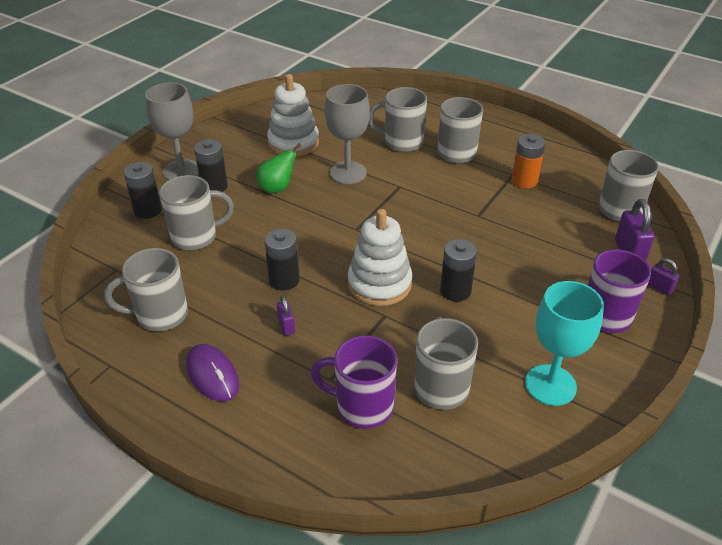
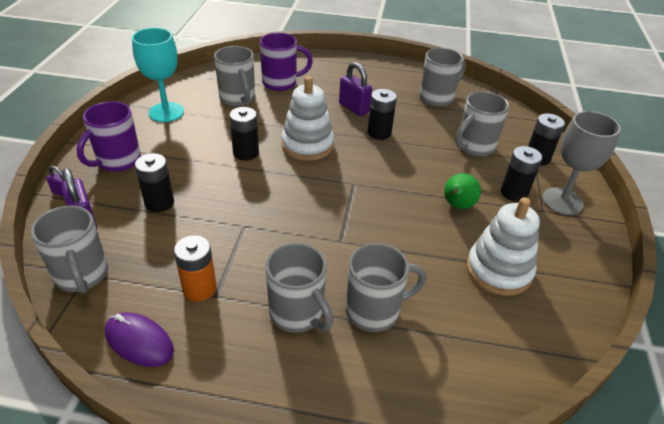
camera: 155 degrees right, 0 degrees up
purple mouse [186,344,239,402] -> purple mouse moved to [105,312,174,367]
purple padlock [277,296,295,336] -> purple padlock [339,62,372,116], size x1.77
grey goblet [324,84,370,184] -> none
none -> black battery [135,153,174,212]

